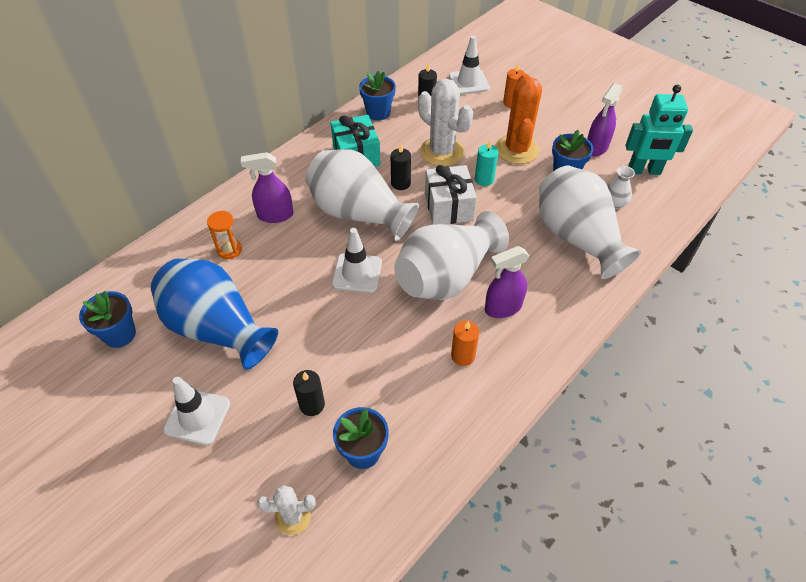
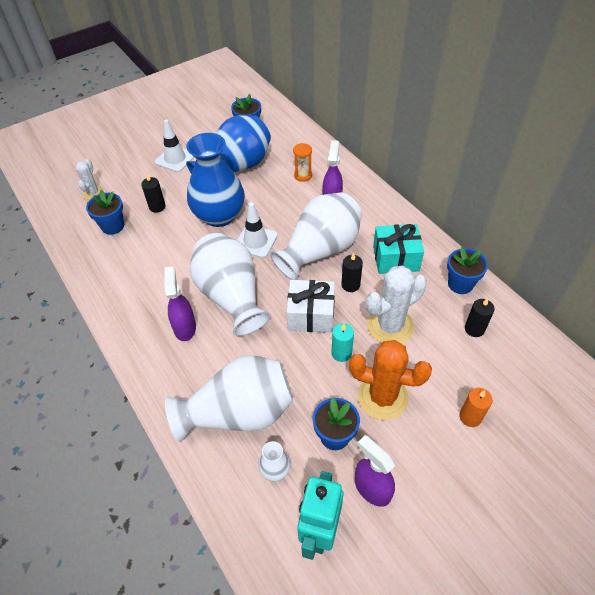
camera: 105 degrees right, 0 degrees up
white traffic cone [449,36,490,95] -> none
orange candle [451,320,479,366] -> none
none -> blue vase [186,133,244,227]

